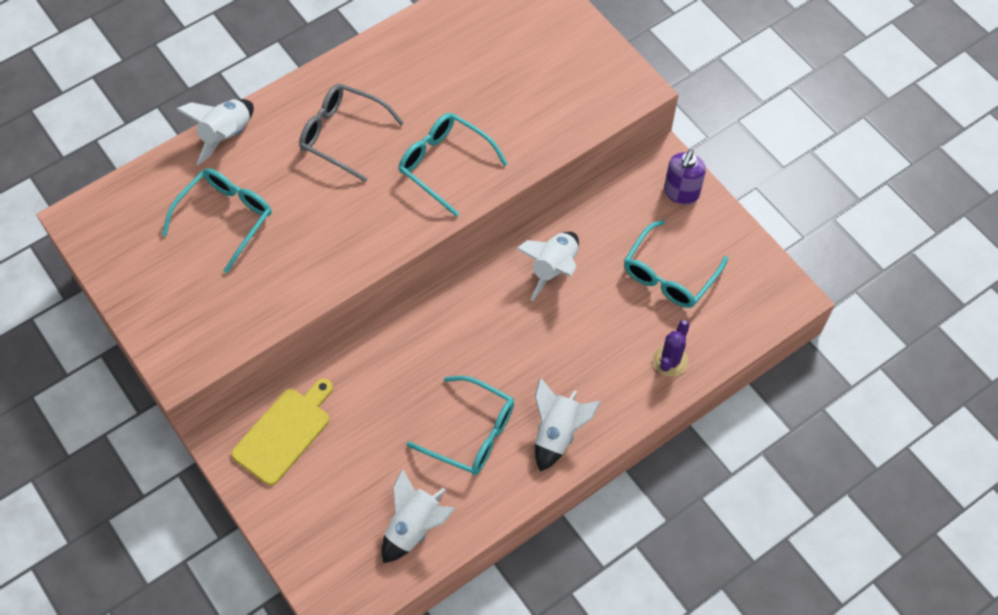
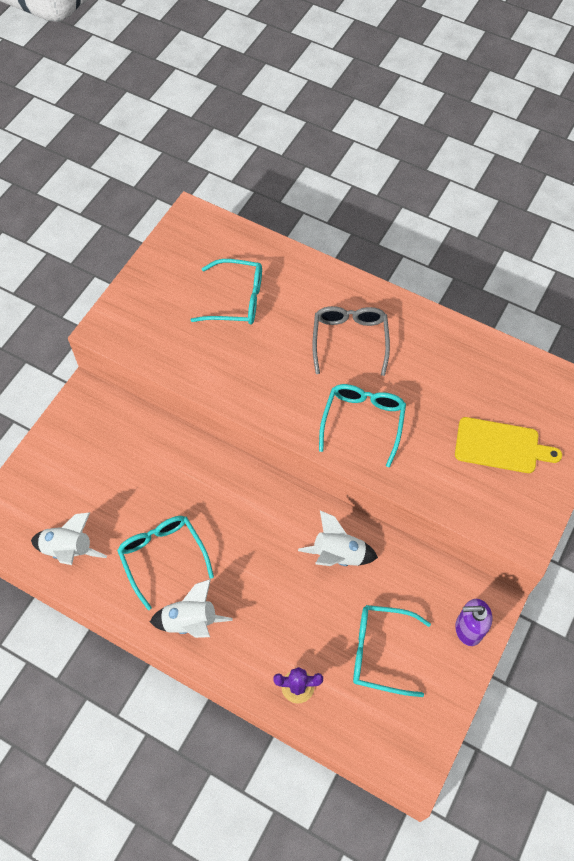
camera: 65 degrees right, 0 degrees up
white rocket [176,99,254,165] -> none
yellow cutting board [231,378,333,486] -> yellow cutting board moved to [455,417,562,473]
turquoise glasses [407,376,514,475] -> turquoise glasses turned 150 degrees clockwise [117,516,214,610]

